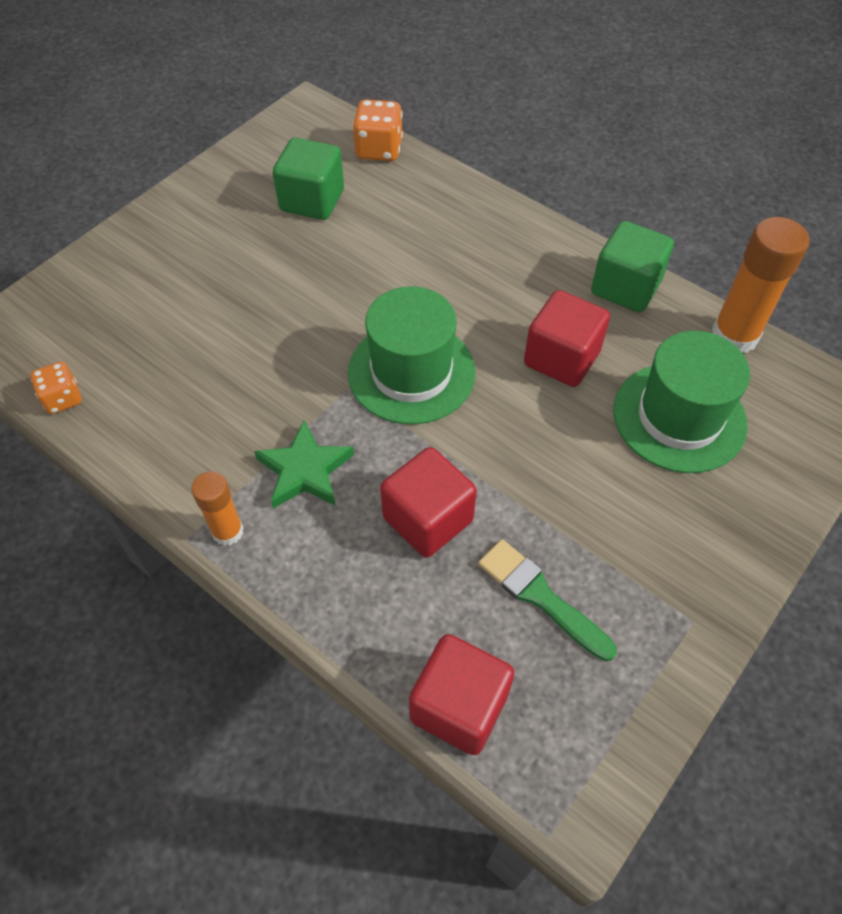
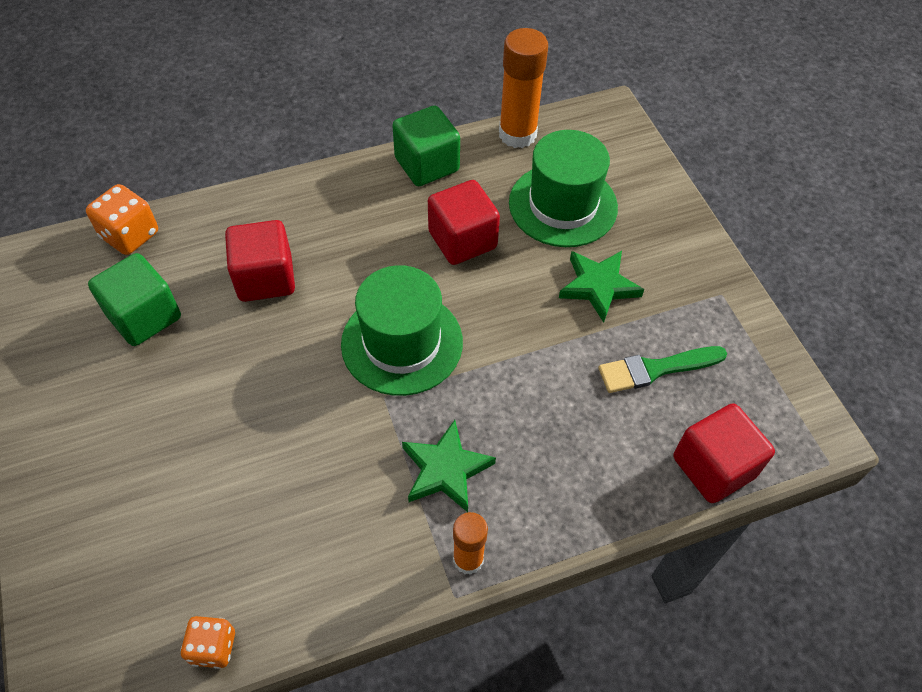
camera: 60 degrees left, 0 degrees up
red cube [380,447,477,558] -> red cube moved to [225,220,295,302]
none -> green star [559,251,644,323]

